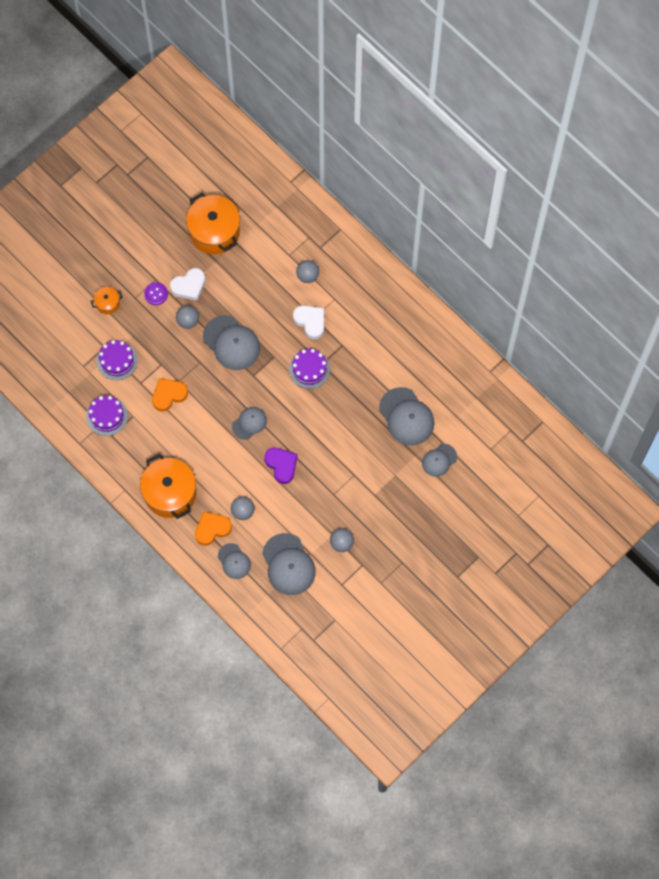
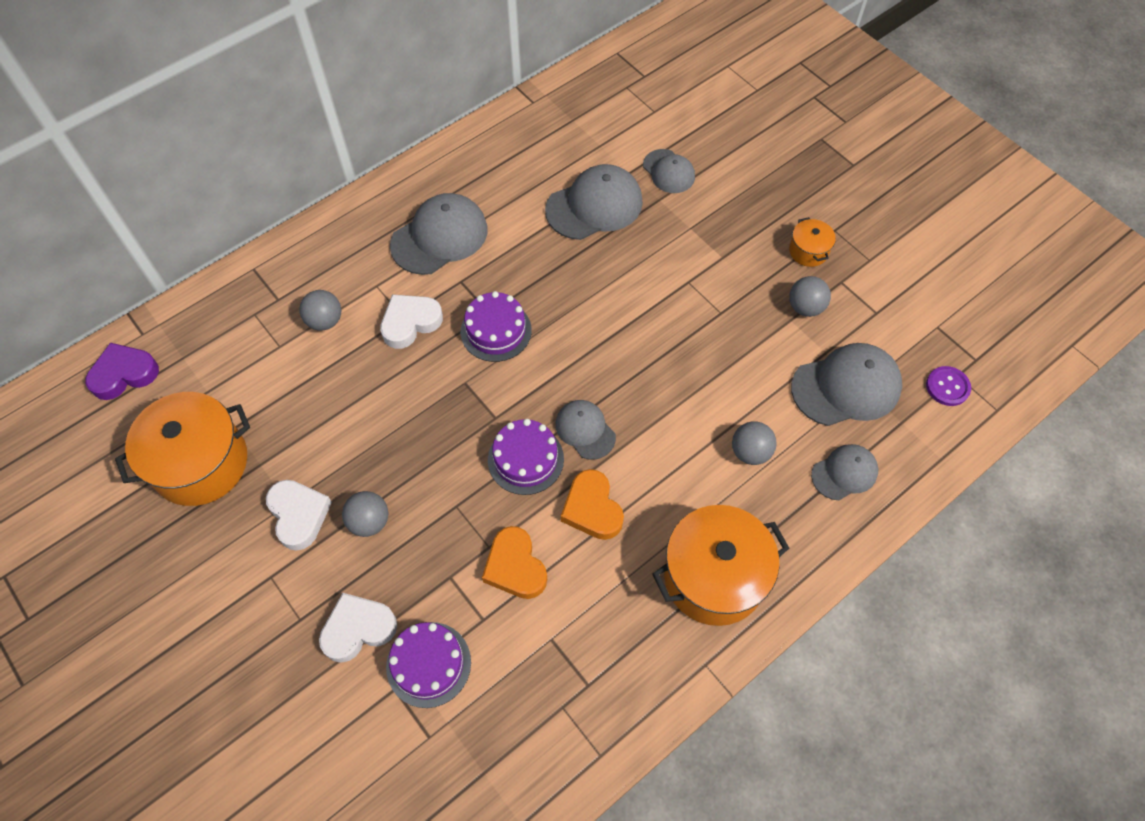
camera: 85 degrees left, 10 degrees down
purple cake [86,395,128,436] -> purple cake moved to [488,419,564,495]
orange pot [91,287,123,314] -> orange pot moved to [789,217,836,267]
purple button [144,282,168,305] -> purple button moved to [926,366,971,406]
orange heart [195,511,232,546] -> orange heart moved to [561,469,624,540]
grey cap [203,315,260,370] -> grey cap moved to [390,193,487,275]
purple heart [264,448,297,484] -> purple heart moved to [85,343,159,400]
none -> white heart [319,593,397,663]

